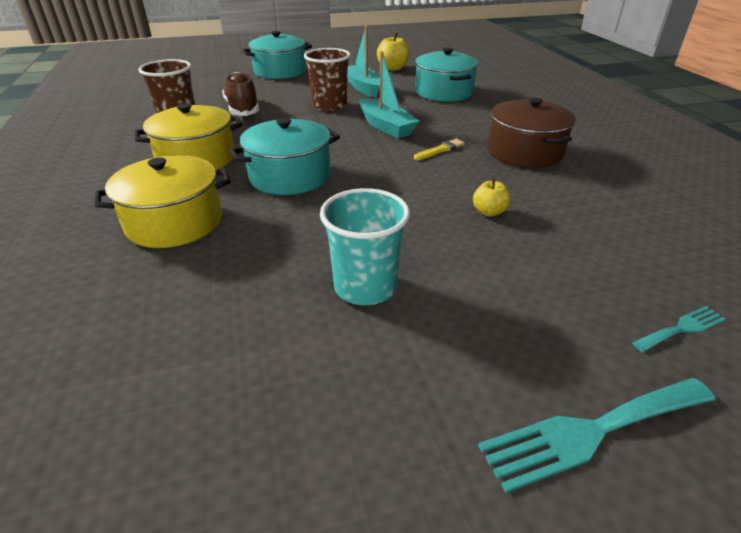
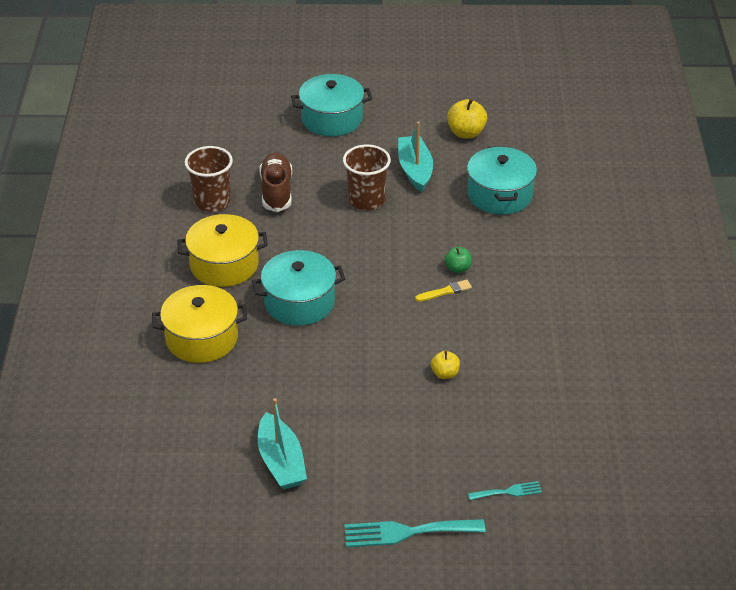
camera: 15 degrees right, 5 degrees up
turquoise cup [320,188,410,305] -> none
turquoise boat [359,51,419,138] -> turquoise boat moved to [258,398,307,490]
brown pot [488,97,576,168] -> none
none -> green apple [444,247,472,273]

